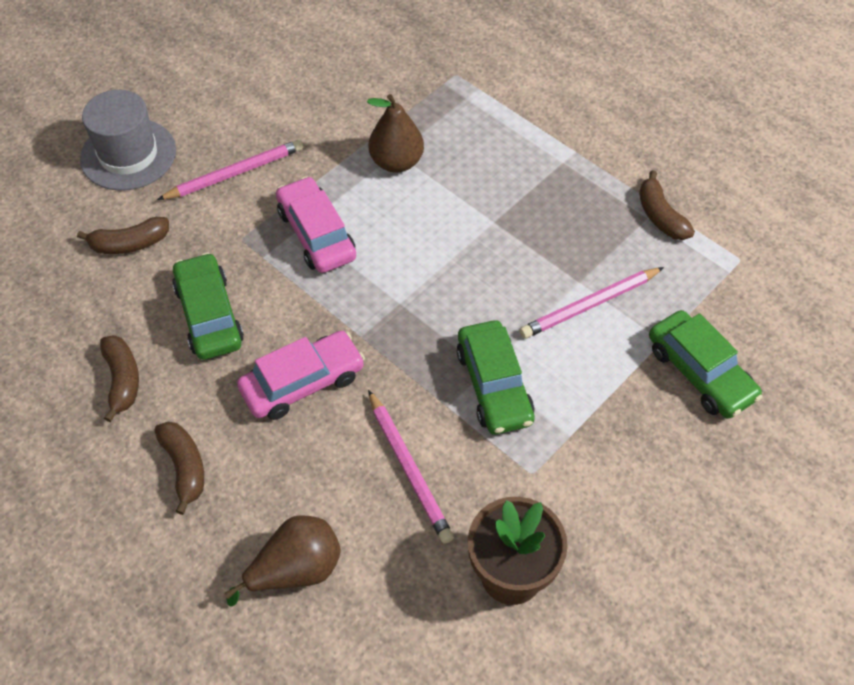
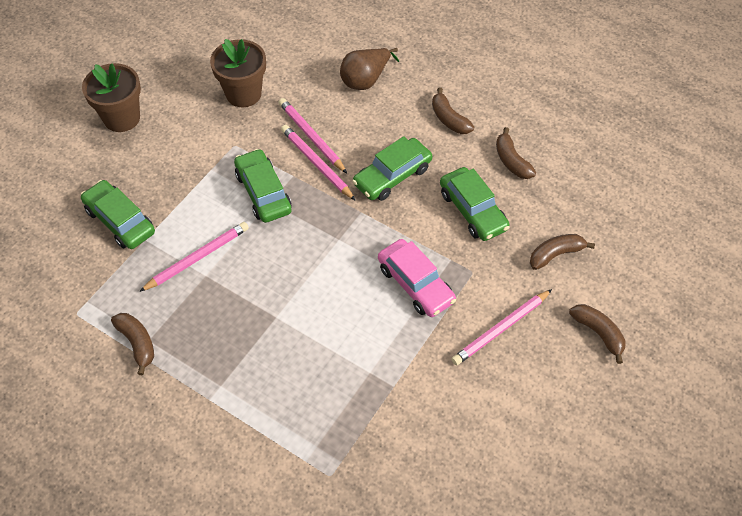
camera: 170 degrees right, 0 degrees up
grey hat [80,90,176,191] -> brown banana [569,304,626,364]
pink car [237,331,365,420] -> green car [352,136,432,201]
brown pear [367,94,424,173] -> none
none -> brown flower pot [82,63,141,132]
none -> pink pencil [281,125,356,201]

